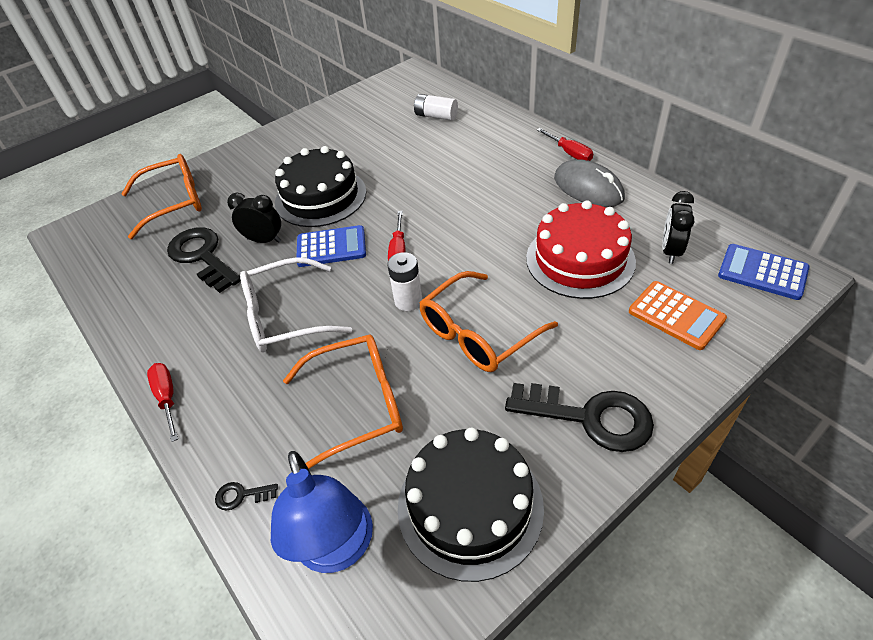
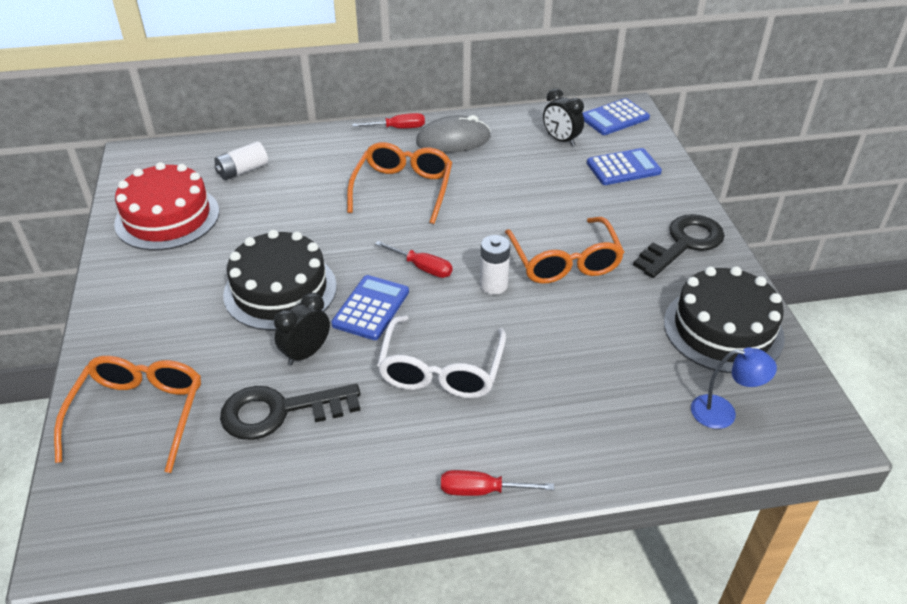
camera: 65 degrees left, 5 degrees down
black key [215,482,278,511] -> none
blue lamp [271,451,373,573] -> blue lamp [691,347,777,429], size x0.62
orange glasses [283,335,403,469] -> orange glasses moved to [347,142,452,224]
red cake [526,200,636,299] -> red cake moved to [114,162,219,250]
orange calculator [629,281,727,350] -> blue calculator [587,148,662,185]

